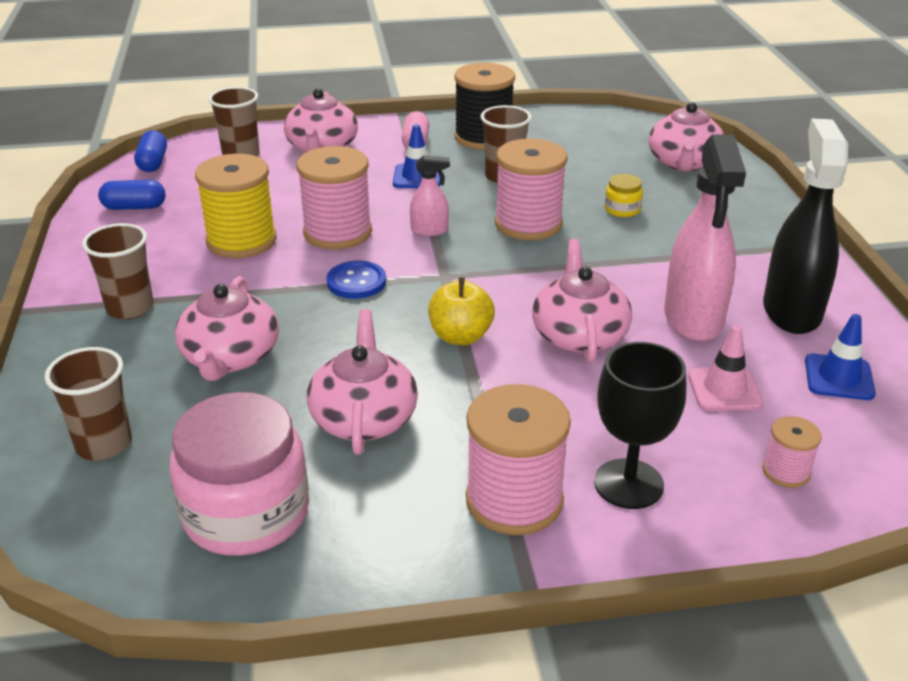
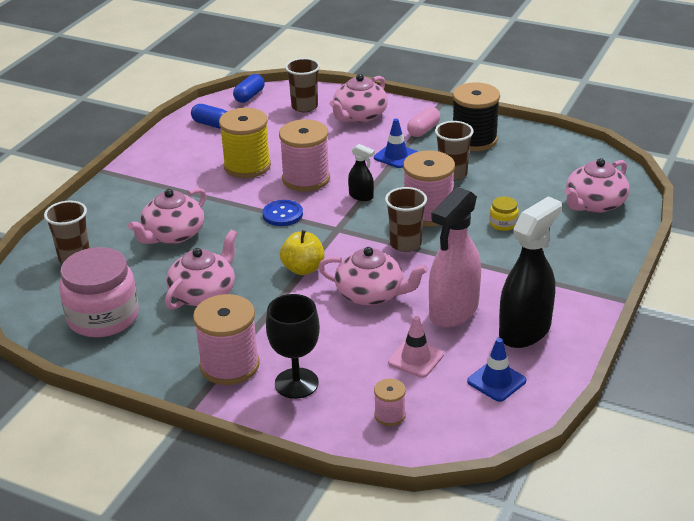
camera: 35 degrees right, 0 degrees up
brown cup [82,223,153,319] -> brown cup moved to [385,187,427,252]
pink spray bottle [410,155,450,236] -> black spray bottle [348,144,375,201]
pink teapot [532,239,632,363] -> pink teapot turned 75 degrees clockwise [318,247,428,306]

